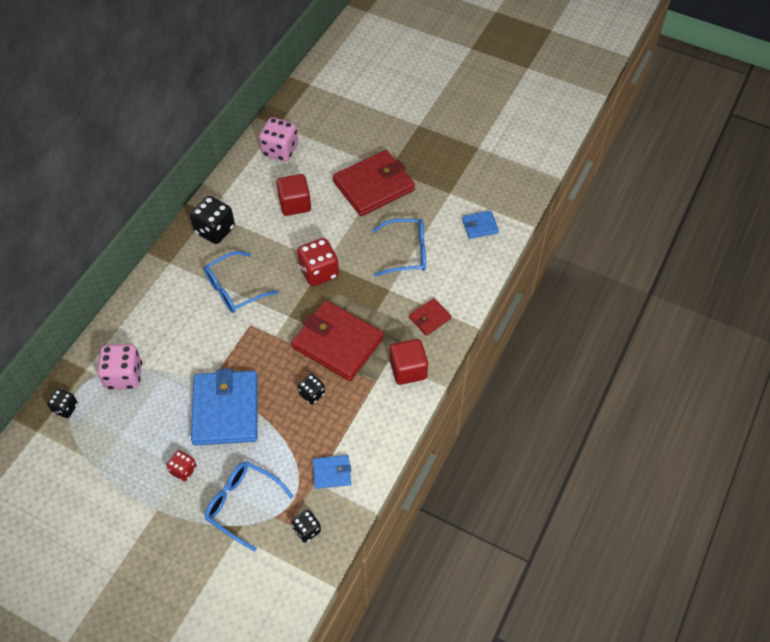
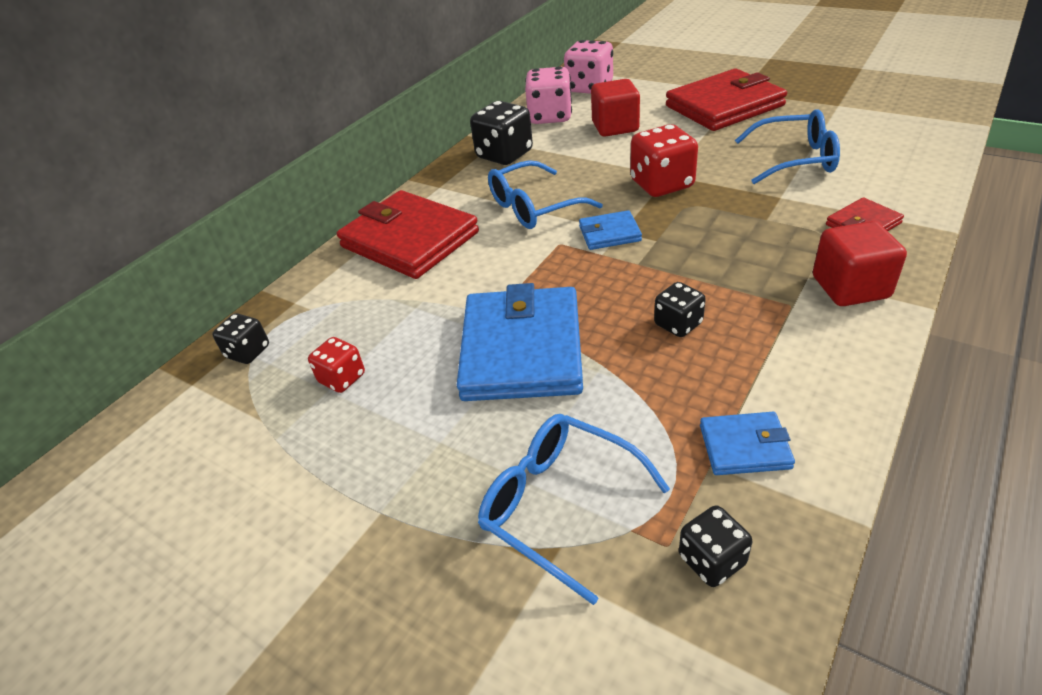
camera: 10 degrees right, 15 degrees down
pink dice [97,344,142,390] -> pink dice moved to [525,66,572,124]
red dice [166,450,197,482] -> red dice moved to [308,337,365,393]
red wallet [291,301,384,381] -> red wallet moved to [337,190,479,279]
blue wallet [462,211,499,239] -> blue wallet moved to [579,210,642,250]

